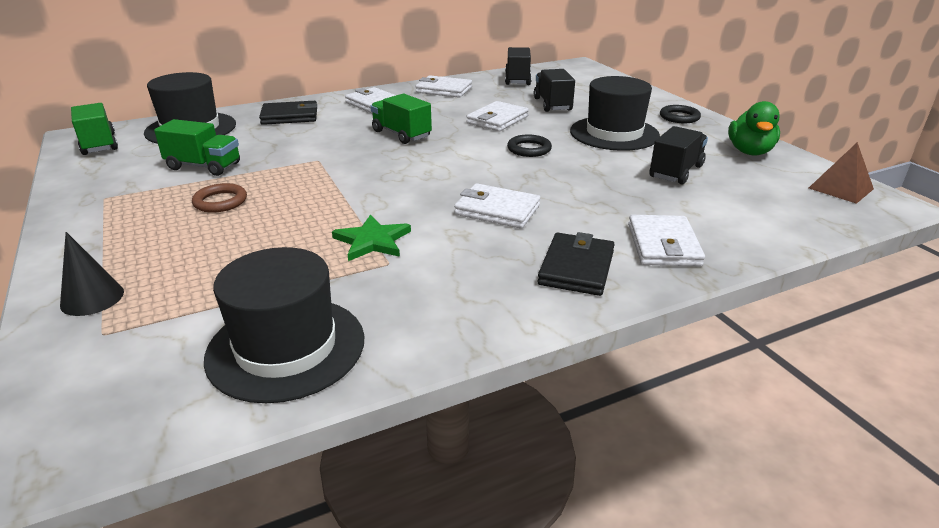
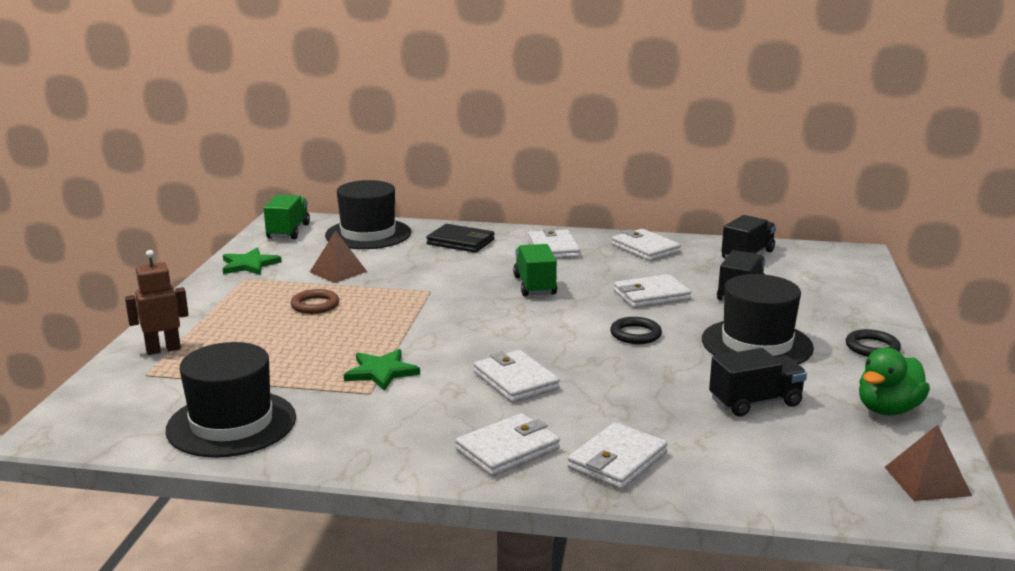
camera: 35 degrees right, 10 degrees down
black cone [60,232,124,316] -> brown robot [125,250,189,355]
green truck [154,119,240,176] -> brown pyramid [310,231,367,283]
black wallet [538,232,615,296] -> white wallet [455,413,560,477]
none -> green star [223,248,282,275]

